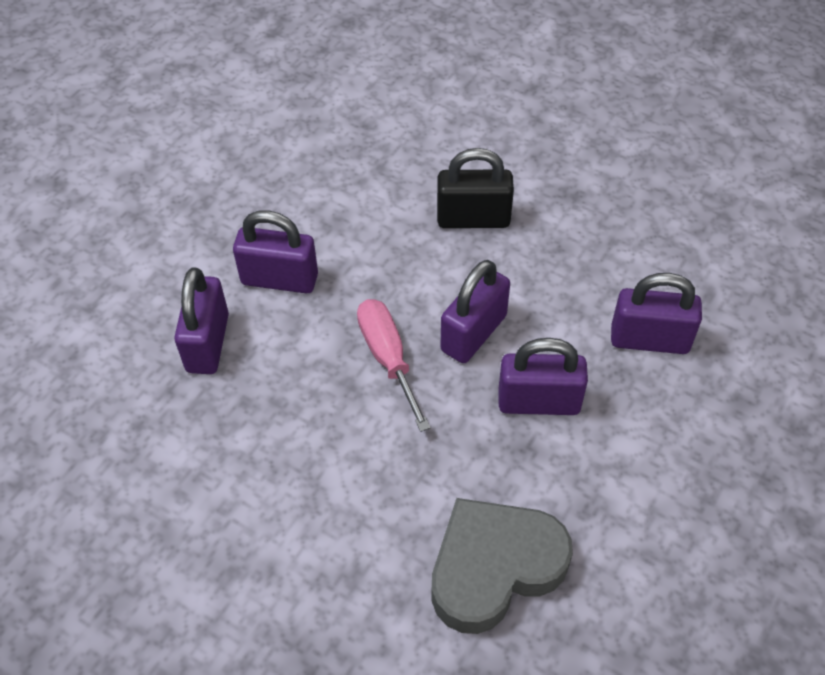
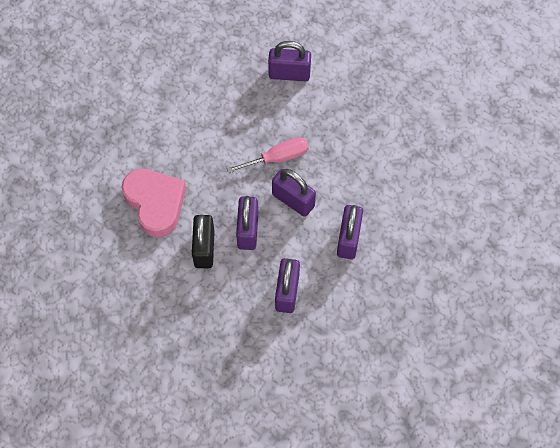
camera: 90 degrees right, 10 degrees up
purple padlock [233,210,318,294] -> purple padlock moved to [337,205,363,259]
grey heart [431,498,573,634] -> pink heart [122,169,186,237]
black padlock [437,148,514,228] -> black padlock moved to [192,215,215,268]

